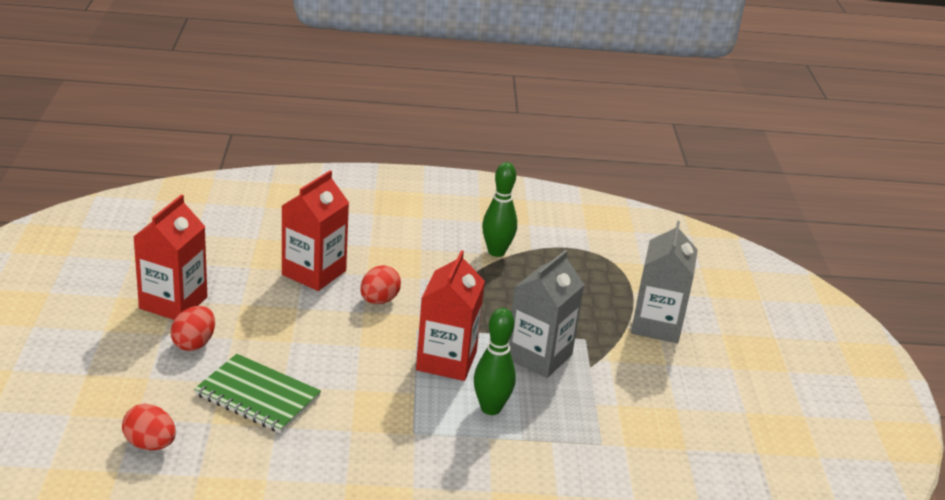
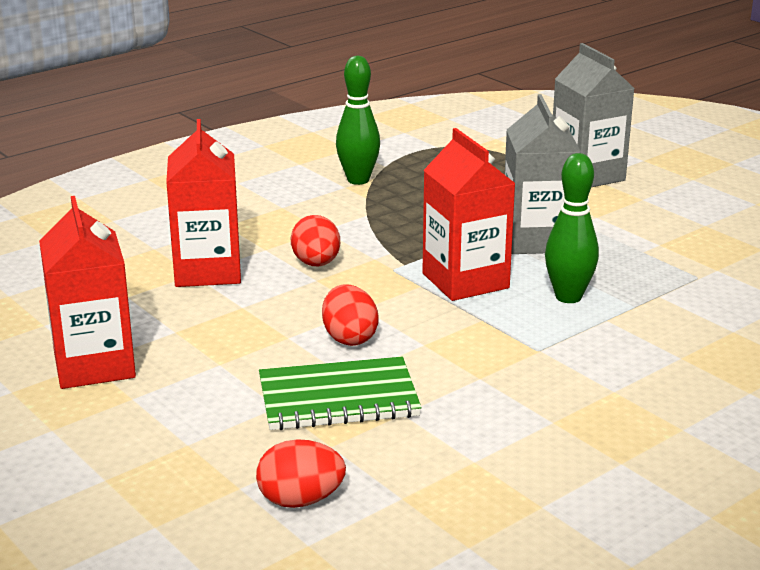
camera: 35 degrees left, 5 degrees down
red egg [170,306,215,351] -> red egg moved to [322,285,379,346]

